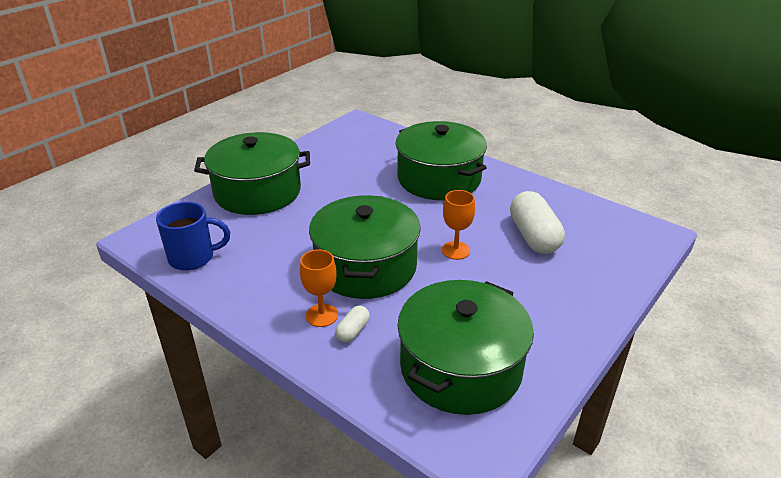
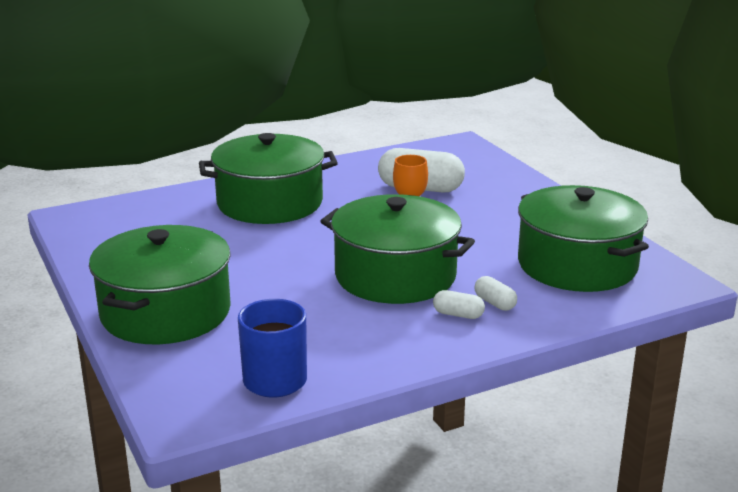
camera: 65 degrees left, 10 degrees down
orange goblet [300,250,338,327] -> white capsule [433,290,485,319]

